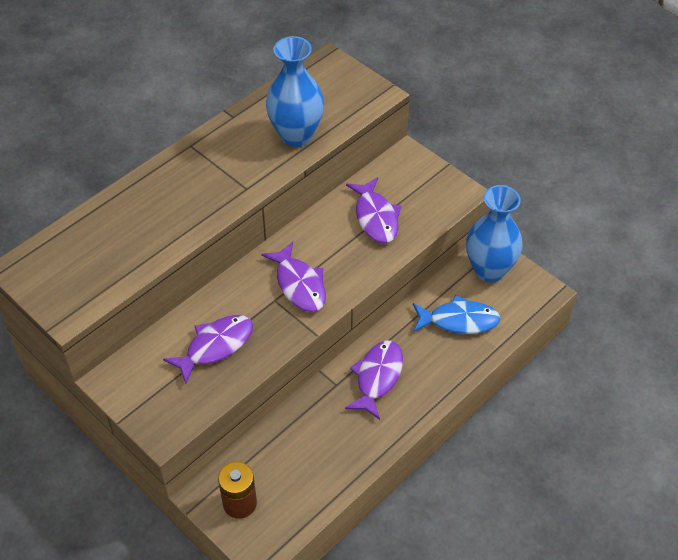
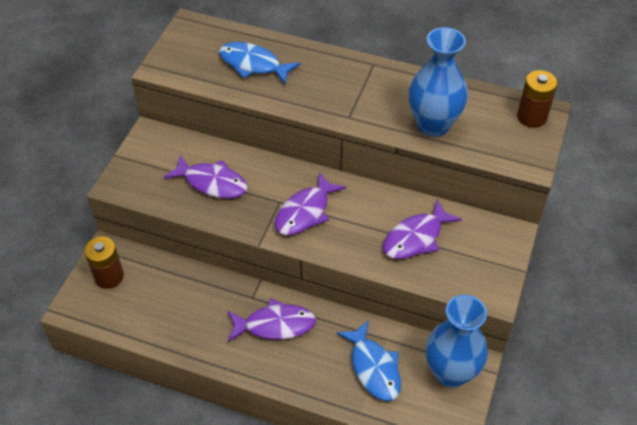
camera: 65 degrees right, 0 degrees up
none -> blue fish [219,42,301,85]
none -> brown battery [517,70,558,128]

